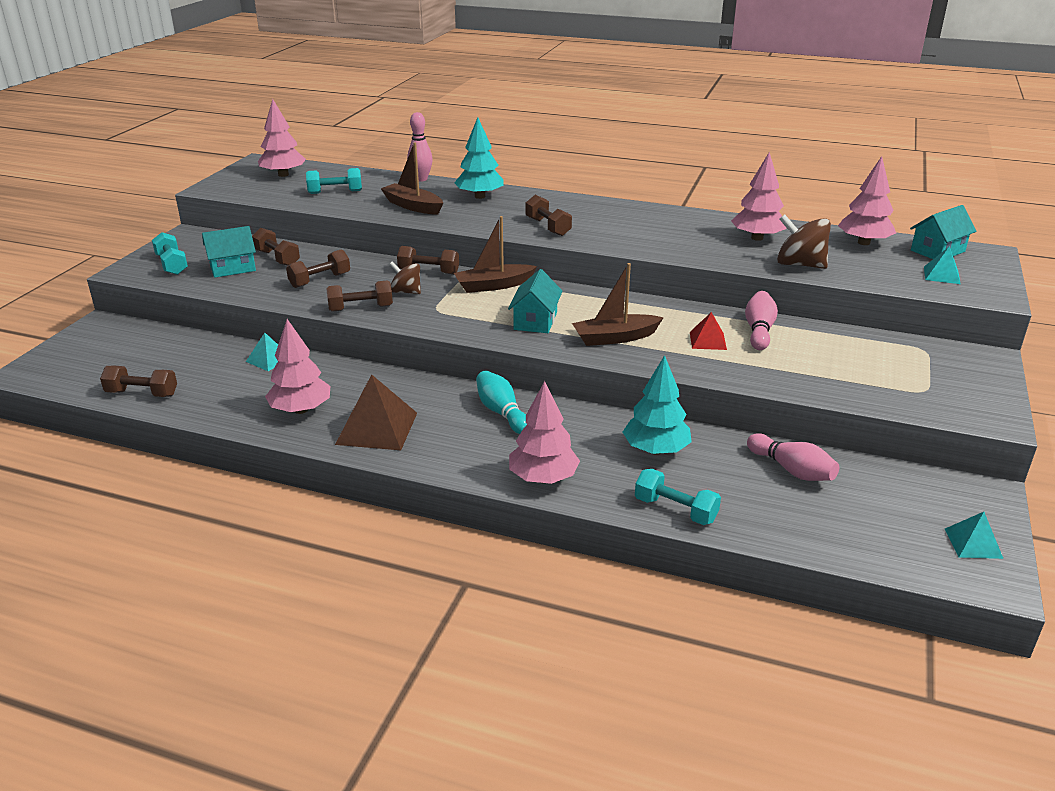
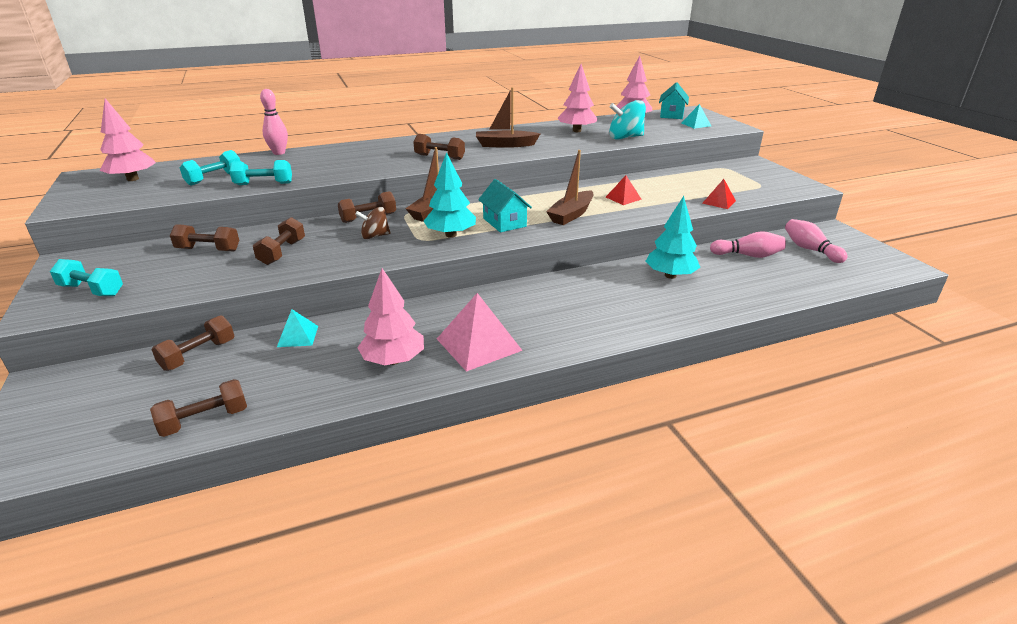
camera: 40 degrees left, 0 degrees up
turquoise house [202,226,256,278] -> none
brown dumbbell [326,281,393,312] -> brown dumbbell moved to [151,315,234,371]
brown pyramid [335,374,417,450] -> pink pyramid [437,293,523,372]
brown boat [381,142,443,215] -> brown boat moved to [476,87,540,148]
turquoise tree [454,117,504,199] -> turquoise tree moved to [424,152,476,238]
turquoise bowling pin [476,370,527,434] -> none
pink tree [509,381,580,484] -> none
turquoise dumbbell [635,469,721,525] -> turquoise dumbbell moved to [230,160,292,185]
pink bowling pin [745,291,778,350] -> pink bowling pin moved to [785,219,848,263]
brown spinning top [777,214,831,269] -> turquoise spinning top [609,100,646,139]
turquoise pyramid [945,512,1003,559] -> none
none -> red pyramid [702,179,736,209]

